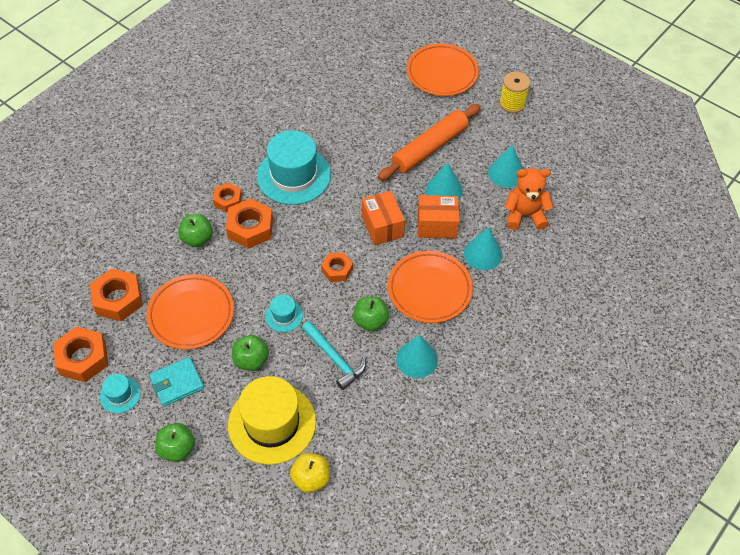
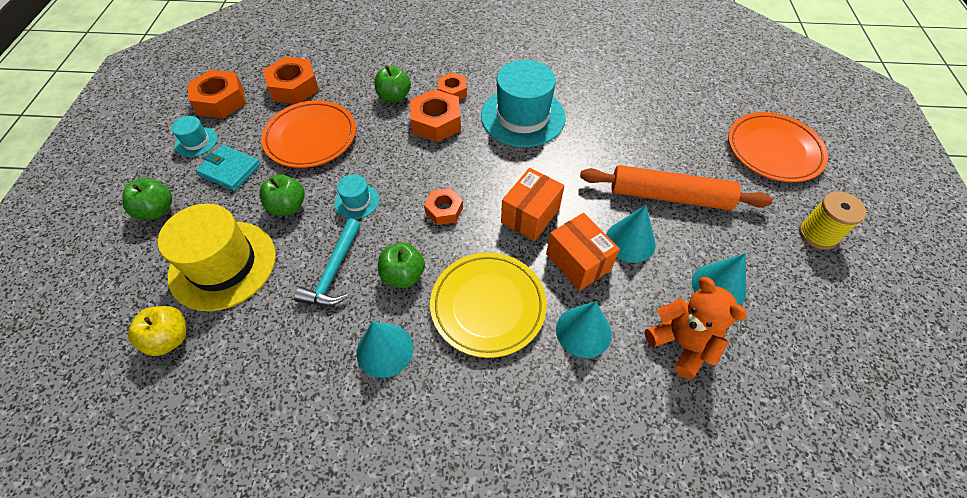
camera: 55 degrees right, 0 degrees up
orange plate [388,251,473,323] -> yellow plate [430,252,547,358]

